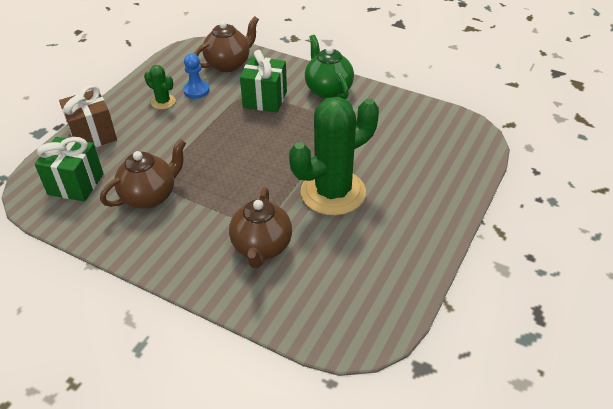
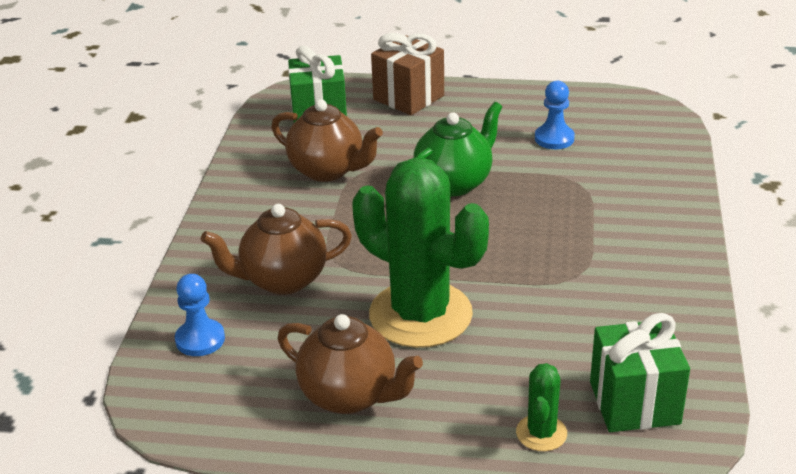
camera: 70 degrees right, 10 degrees down
green cactus [144,65,176,109] -> green cactus moved to [516,363,567,451]
brown teapot [194,16,259,72] -> brown teapot moved to [278,314,423,414]
green gift [240,50,287,113] -> green gift moved to [590,313,690,432]
green teapot [305,35,354,100] -> green teapot moved to [414,102,502,196]
none -> blue pawn [175,274,225,356]

